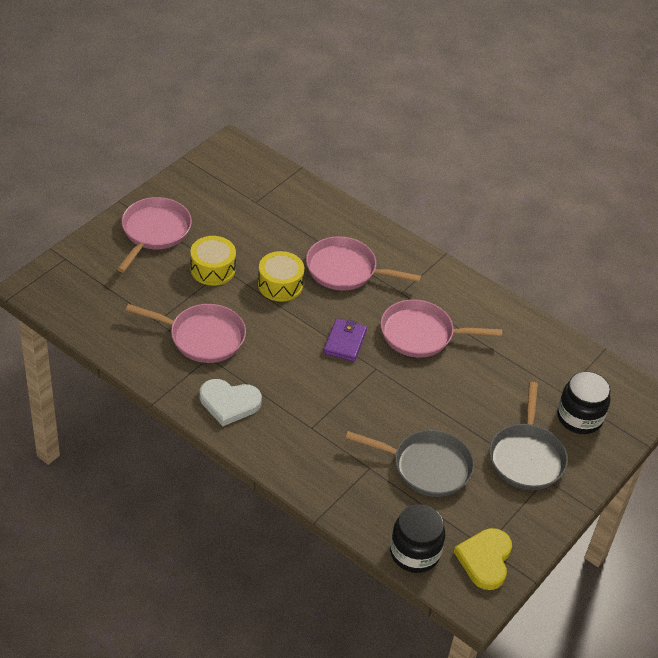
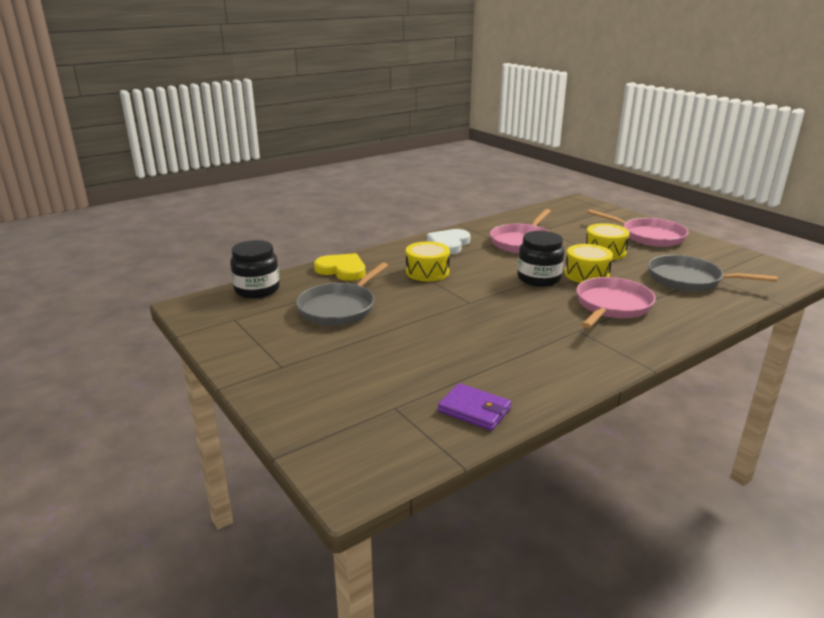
camera: 110 degrees right, 20 degrees down
purple wallet [323,318,367,362] -> purple wallet moved to [438,383,511,431]
pink pan [381,299,502,358] -> none
yellow heart [454,528,512,590] -> yellow heart moved to [314,253,366,281]
grey pan [489,382,568,490] -> grey pan moved to [648,255,777,291]
black jar [557,371,611,434] -> black jar moved to [517,231,564,287]
none -> yellow drum [406,241,450,282]

